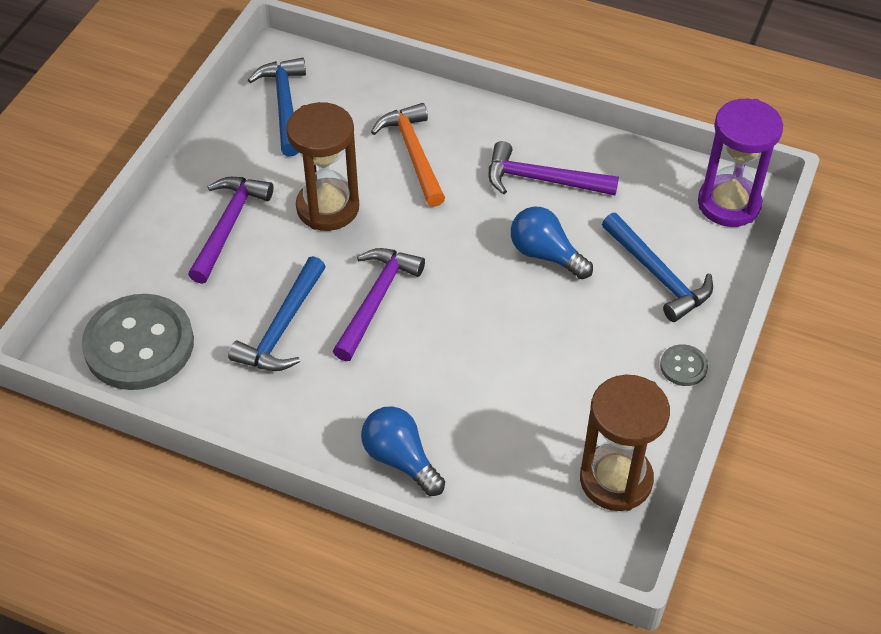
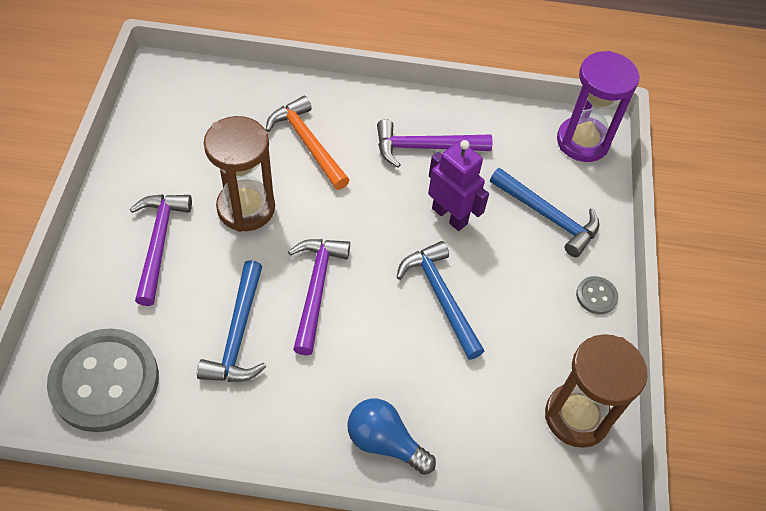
camera: 20 degrees left, 5 degrees up
blue hammer [248,58,306,157] -> blue hammer moved to [396,241,484,360]
blue light bulb [511,207,593,279] -> purple robot [428,140,489,231]

